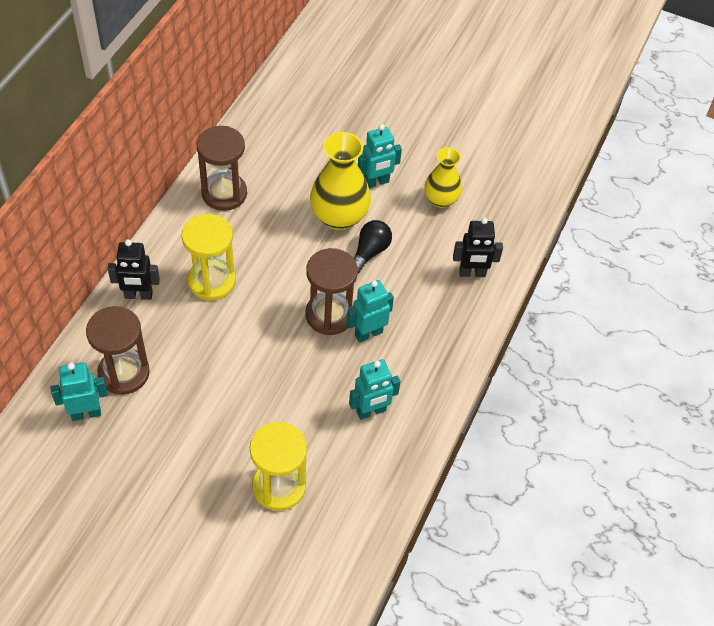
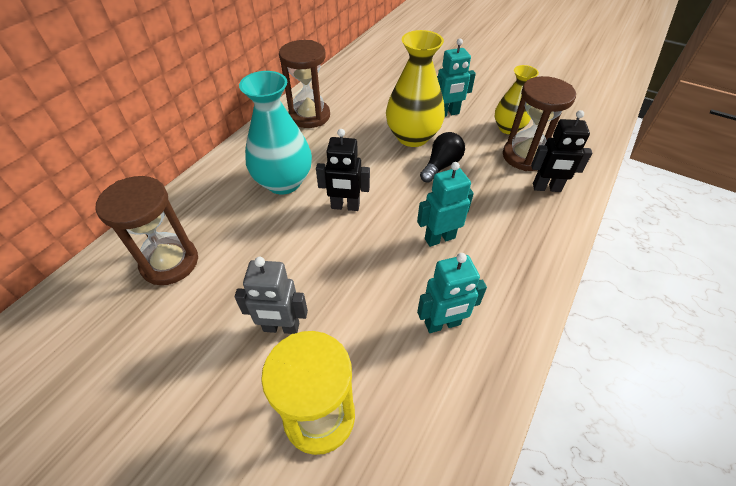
camera: 10 degrees right, 5 degrees down
turquoise robot [50,362,108,421] -> none
black robot [108,239,160,300] -> black robot moved to [316,129,370,211]
yellow hourglass [182,214,236,301] -> turquoise vase [239,71,312,194]
brown hourglass [306,248,358,335] -> brown hourglass moved to [503,76,576,171]
none -> grey robot [235,257,308,334]

